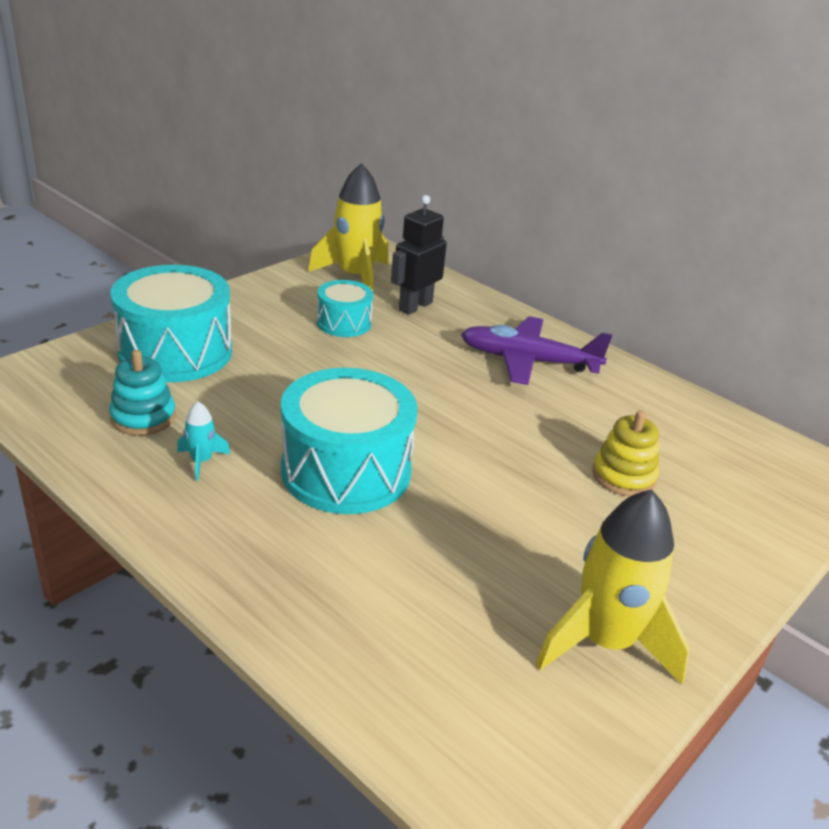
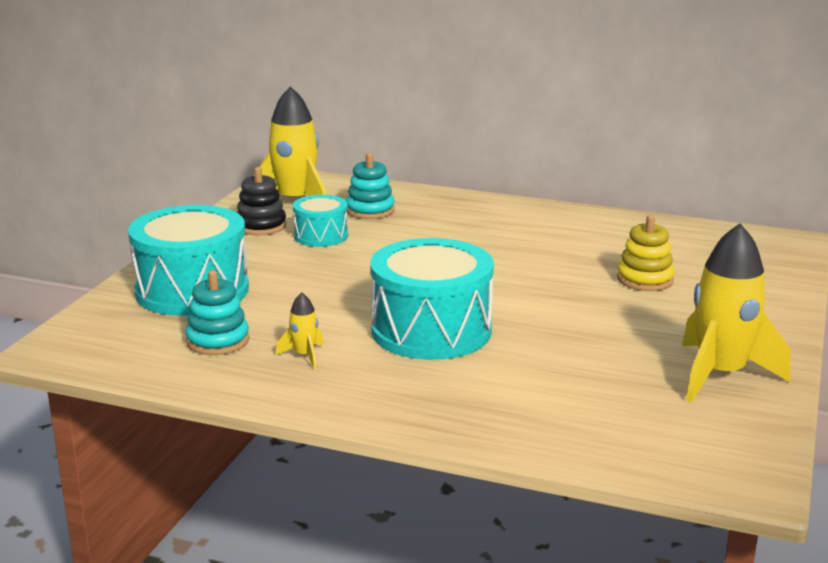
camera: 20 degrees left, 10 degrees down
turquoise rocket [177,401,230,481] -> yellow rocket [276,292,323,369]
black robot [391,195,447,315] -> turquoise stacking toy [346,153,395,219]
purple plane [461,316,612,385] -> none
none -> black stacking toy [237,167,286,235]

